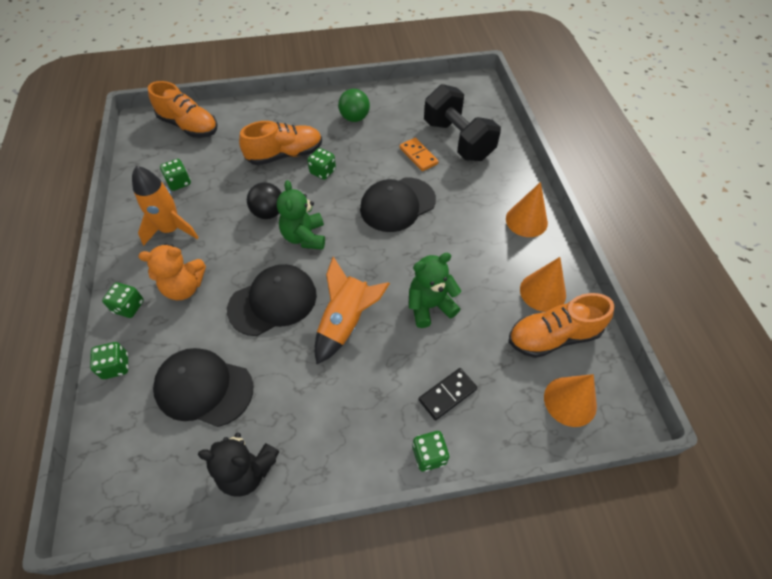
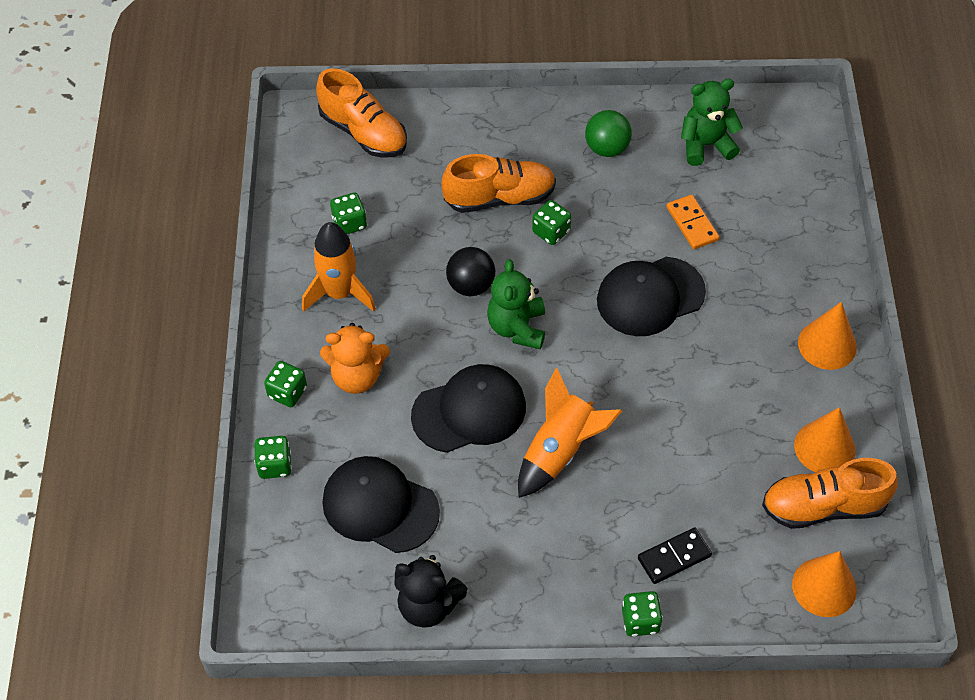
camera: 10 degrees right, 0 degrees up
green teddy bear [409,253,461,328] -> green teddy bear moved to [681,79,743,166]
black dumbbell [424,84,501,161] -> none

